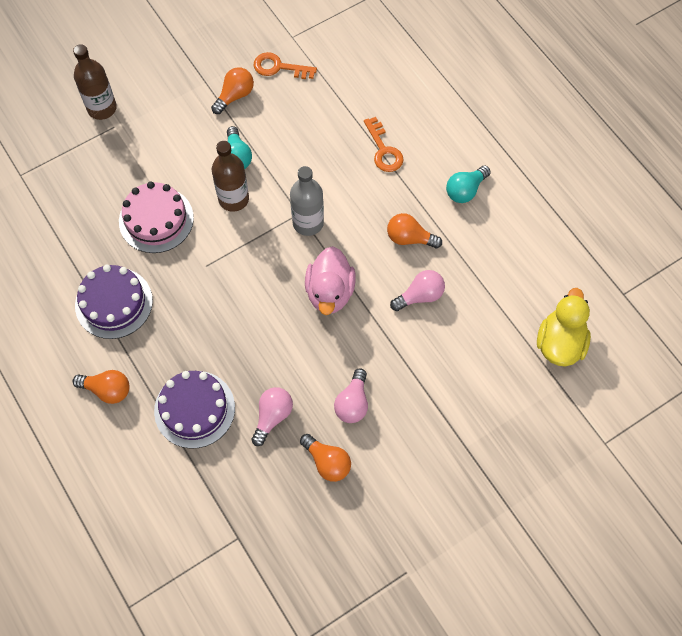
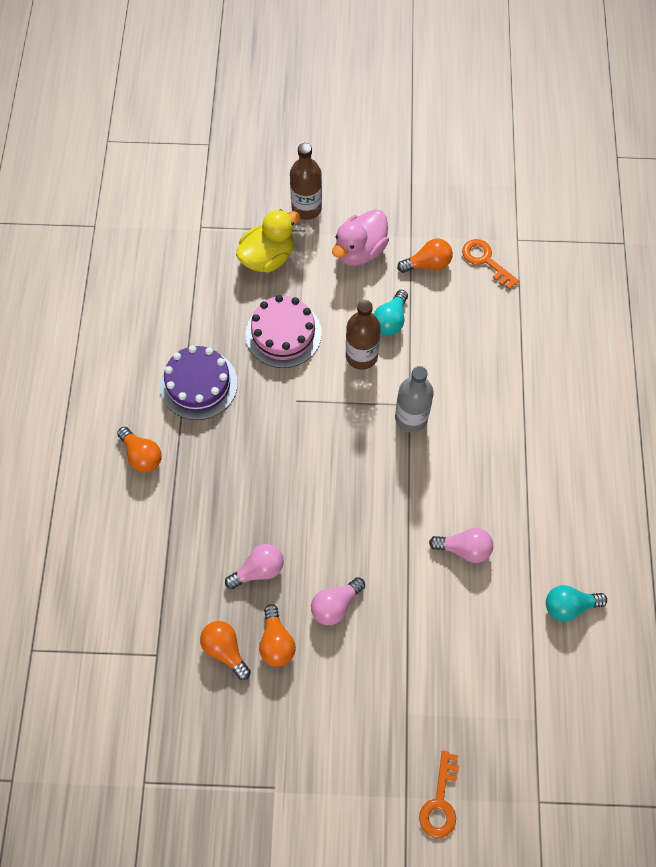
camera: 35 degrees right, 0 degrees up
purple cake [154,371,235,449] -> none
pink duck [305,246,356,315] -> pink duck moved to [332,209,389,266]
orange key [364,117,403,172] -> orange key moved to [419,750,459,838]
orange light bulb [387,213,442,249] -> orange light bulb moved to [200,621,251,680]
turquoise light bulb [446,165,491,203] -> turquoise light bulb moved to [546,585,607,621]
yellow duck [537,288,591,367] -> yellow duck moved to [236,209,300,273]

